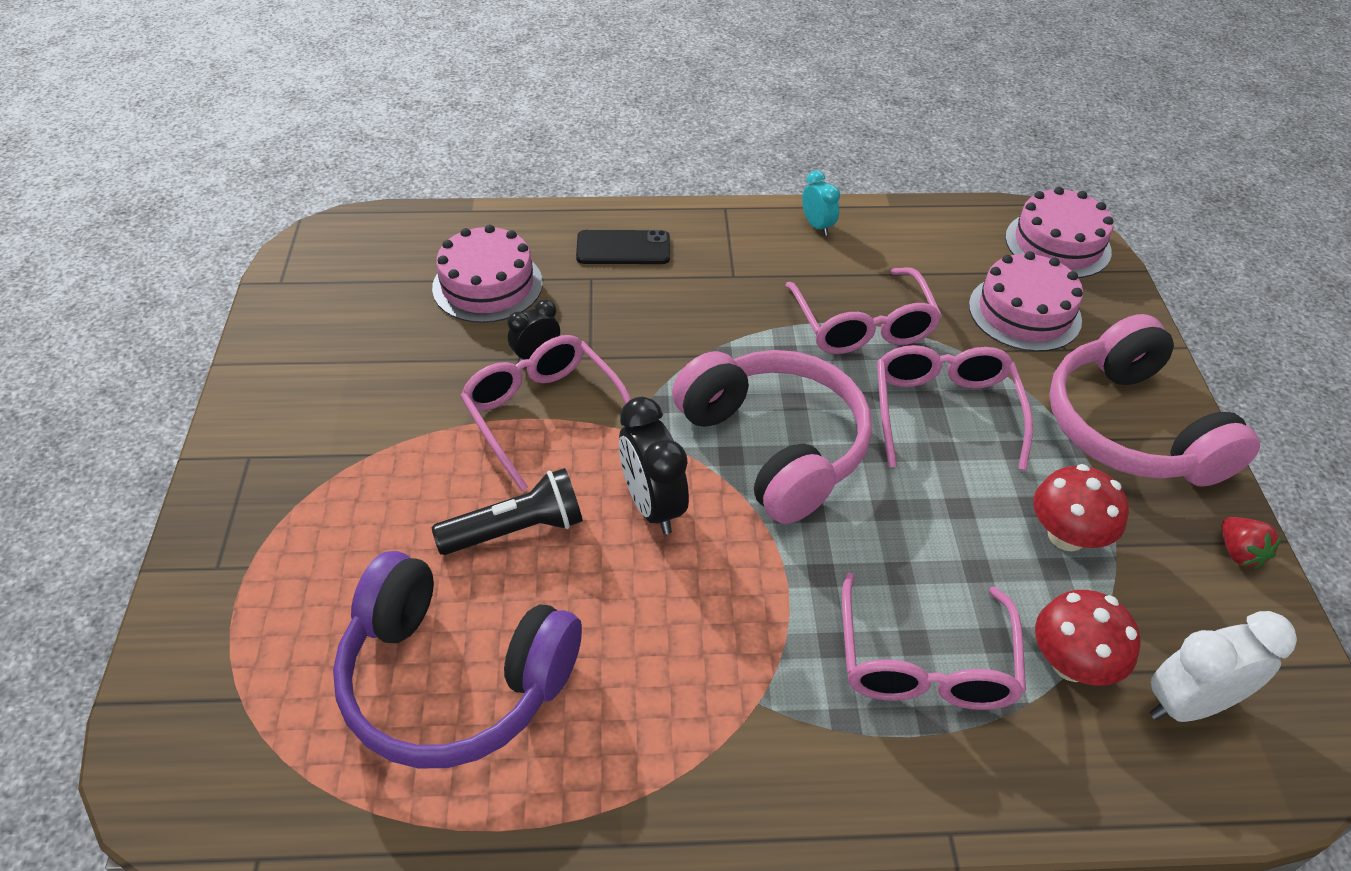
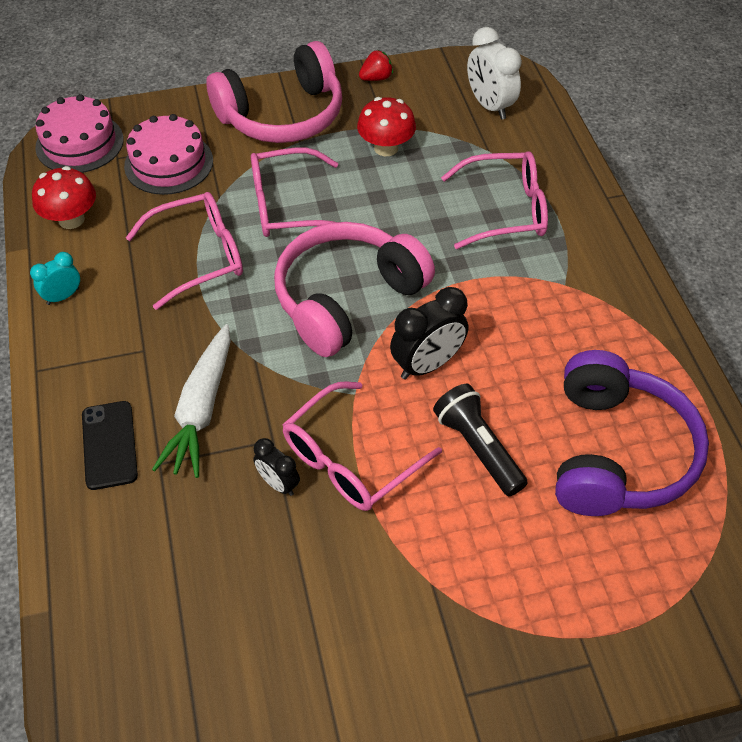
camera: 100 degrees left, 5 degrees up
pink cake [432,224,543,323] -> none
red mushroom [1035,590,1141,686] -> red mushroom moved to [32,166,96,229]
none -> white carrot [152,324,231,478]

